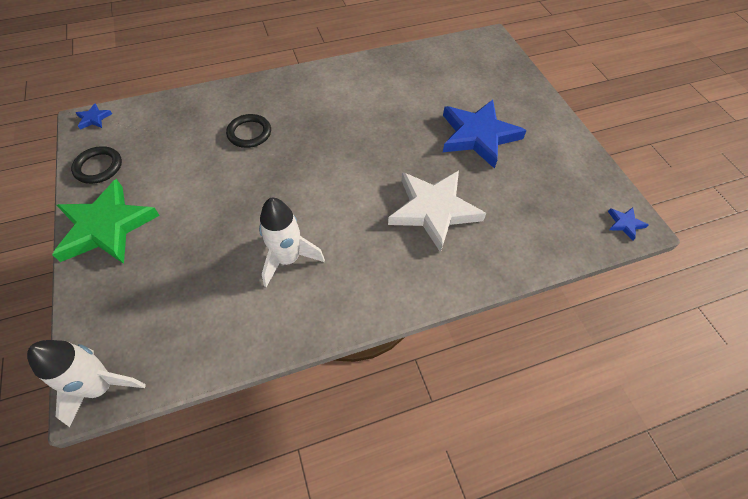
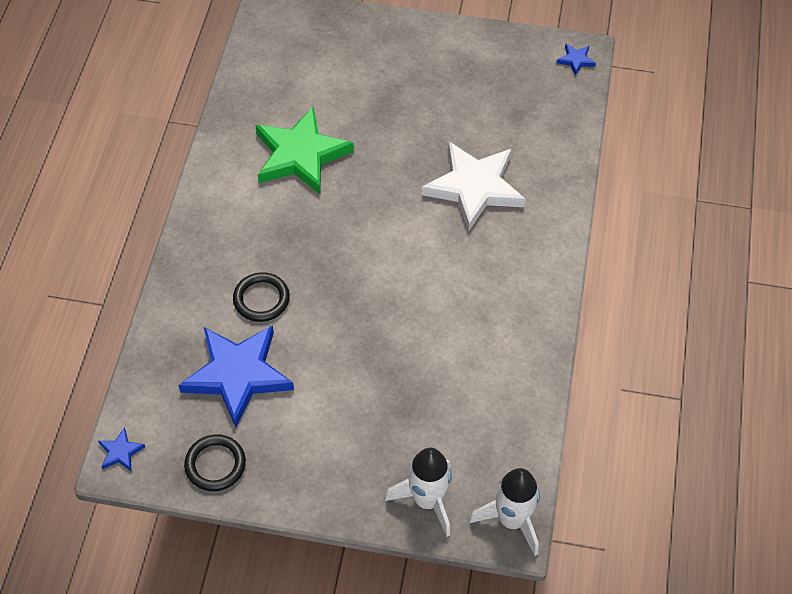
camera: 60 degrees left, 0 degrees up
green star [52,179,160,264] -> green star moved to [255,106,354,194]
white rocket [259,198,325,287] -> white rocket moved to [385,448,452,537]
blue star [443,100,527,169] -> blue star moved to [178,325,294,428]

